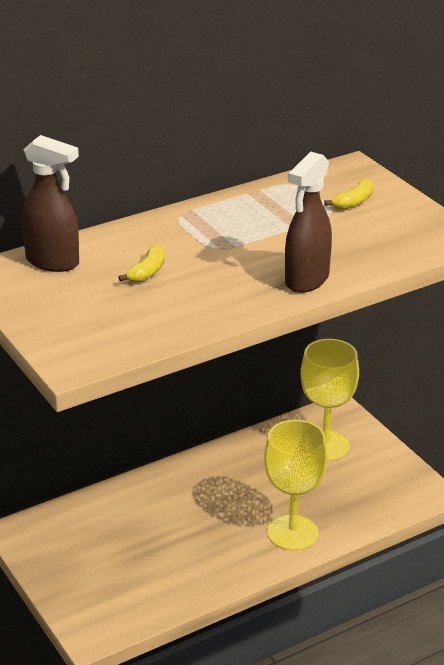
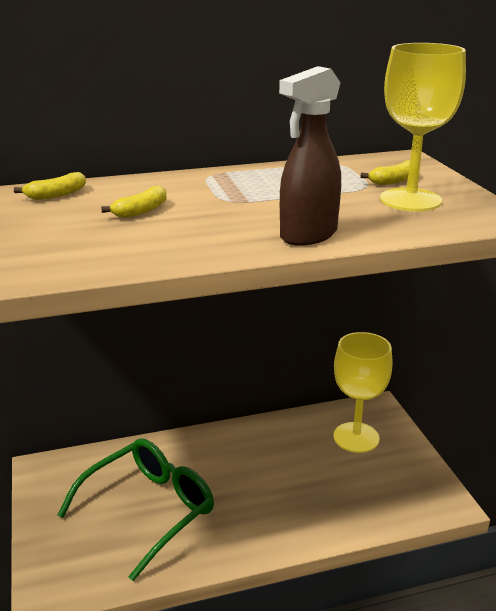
camera: 15 degrees right, 5 degrees down
brown spray bottle [22,135,79,272] -> yellow banana [14,172,86,200]
yellow goblet [264,420,328,551] -> yellow goblet moved to [380,43,466,211]
none -> green glasses [58,438,214,581]

